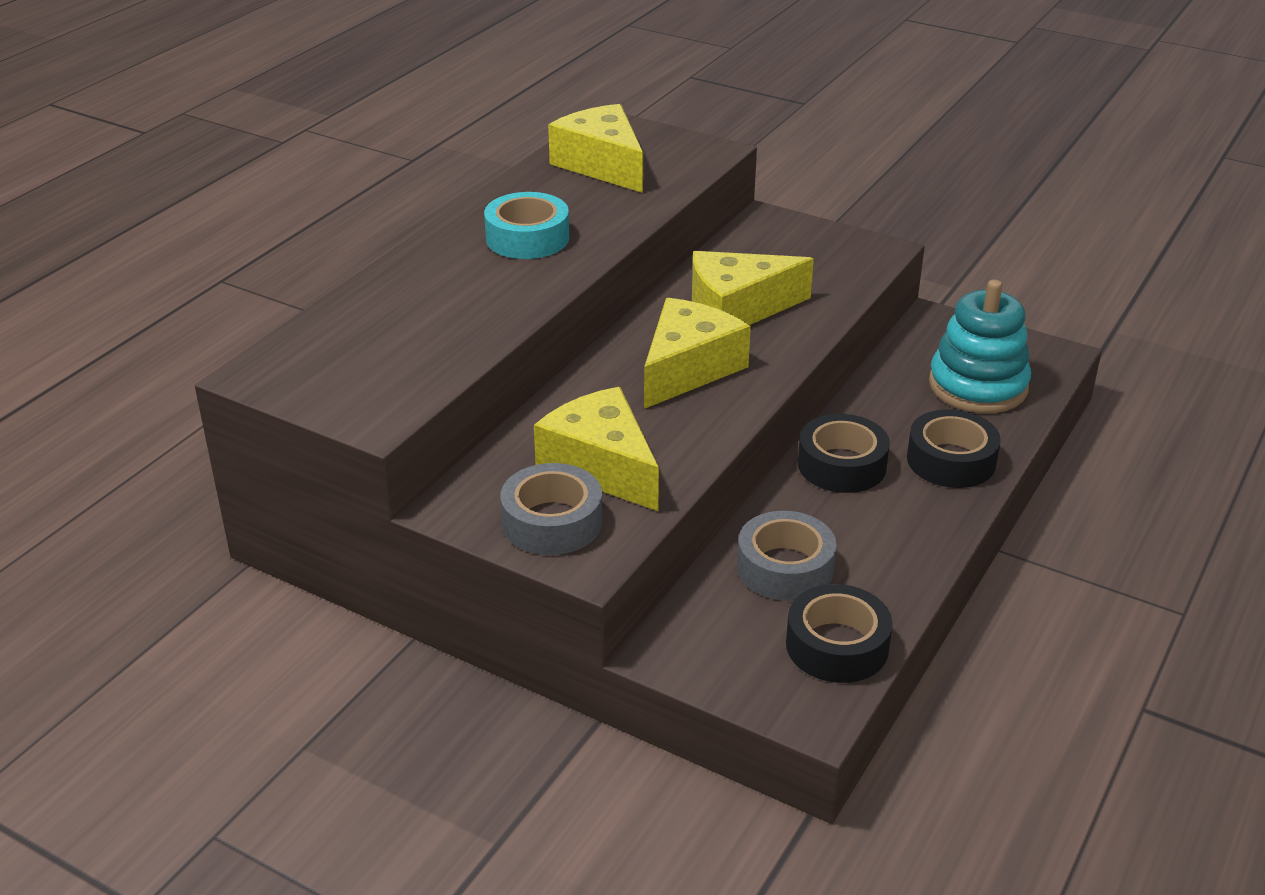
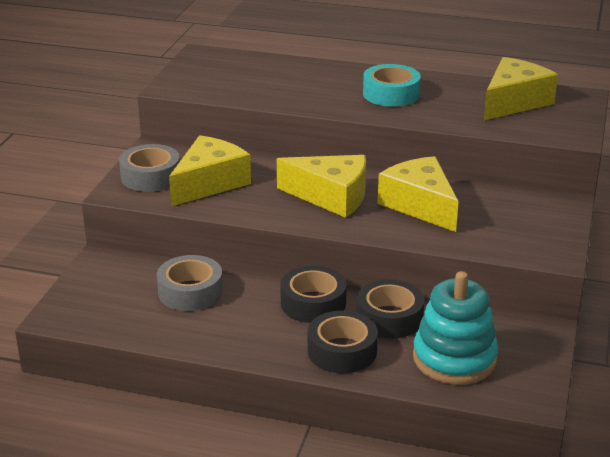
camera: 75 degrees right, 5 degrees down
black tape [786,584,893,683] -> black tape moved to [356,279,424,339]

